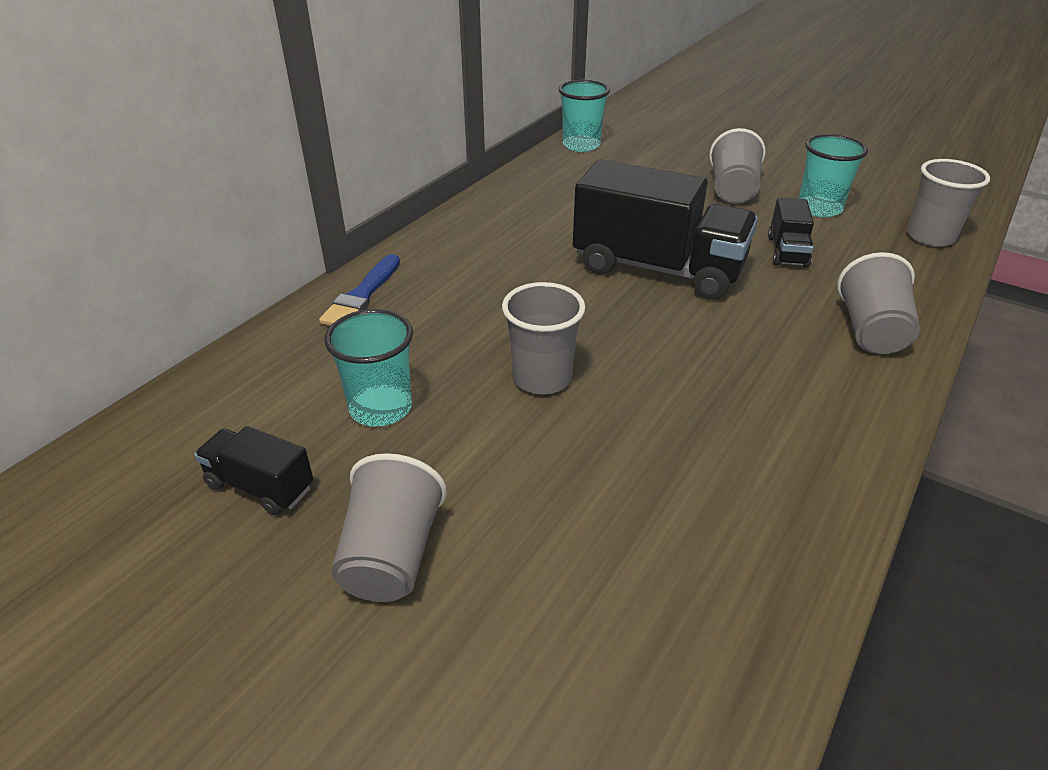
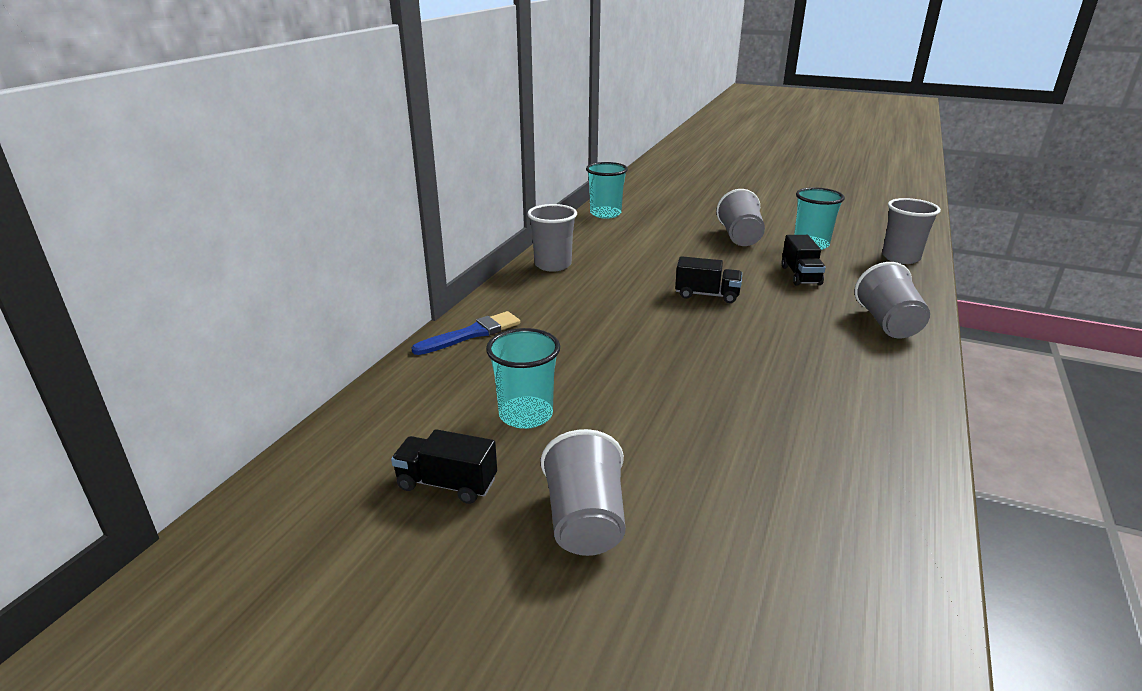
camera: 10 degrees left, 10 degrees down
blue brush [319,254,400,326] -> blue brush turned 135 degrees counterclockwise [412,311,520,355]
grey cup [502,282,585,395] -> grey cup moved to [527,204,577,272]
black truck [573,159,758,300] -> black truck [675,256,742,303], size x0.47

